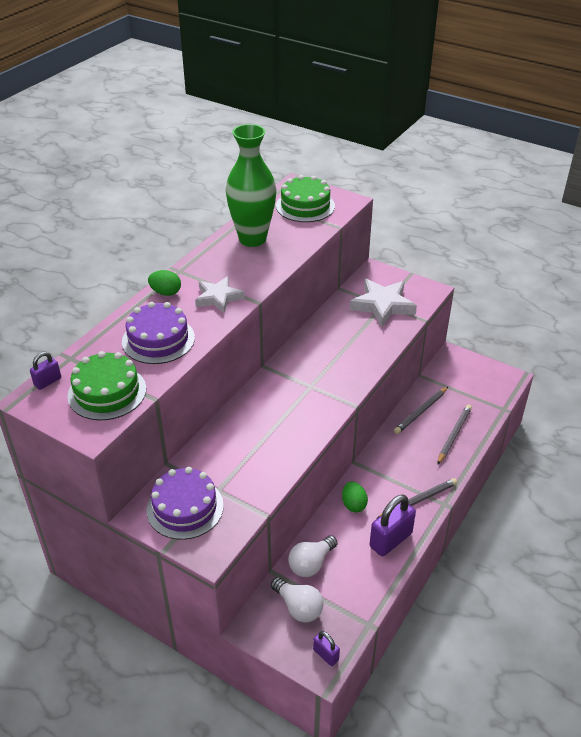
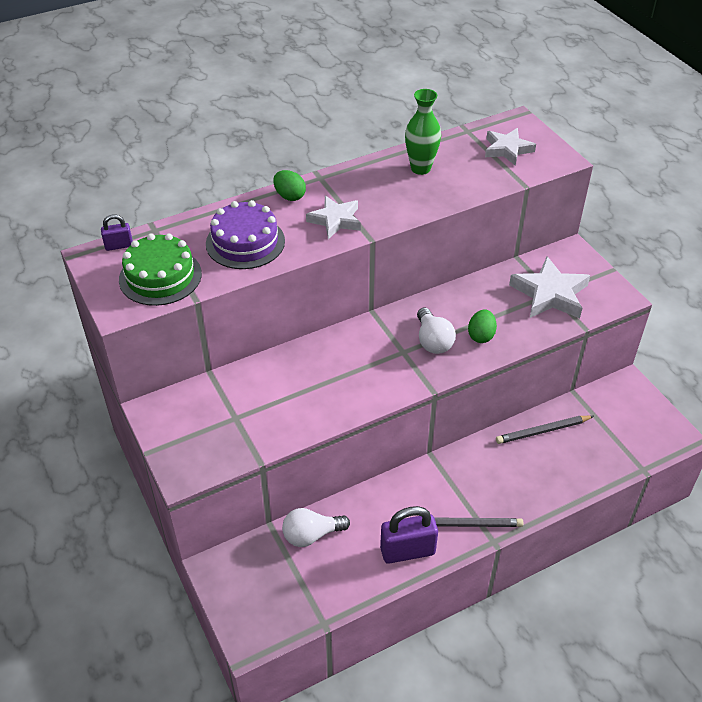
camera: 30 degrees right, 5 degrees up
purple cake [146,467,224,540] -> none
green vase [226,124,276,247] -> green vase [405,89,441,175], size x0.62
white light bulb [271,577,324,623] -> white light bulb moved to [417,308,456,354]
green cake [276,175,335,222] -> white star [485,128,536,166]
purple padlock [313,631,340,666] -> none
green egg [342,482,368,513] -> green egg moved to [468,309,497,343]
grey pencil [437,404,472,465] -> none

